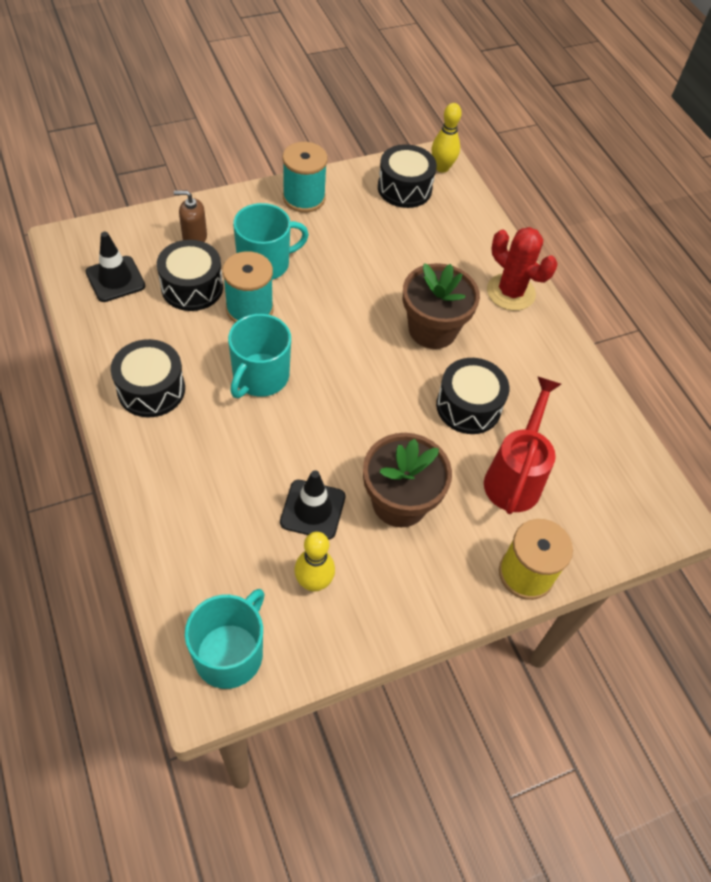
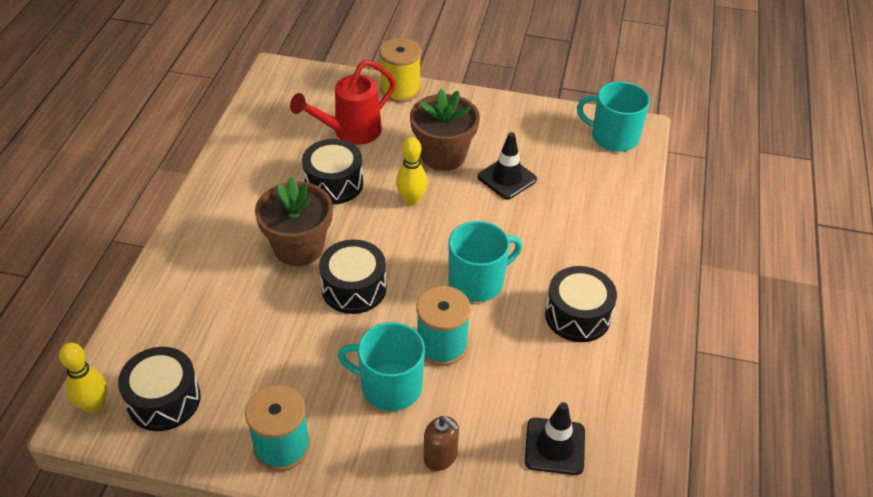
camera: 140 degrees left, 10 degrees down
black drum [157,240,223,311] -> black drum moved to [319,239,386,314]
turquoise mug [185,589,265,689] -> turquoise mug turned 45 degrees clockwise [577,81,650,152]
yellow bowling pin [294,532,335,592] -> yellow bowling pin moved to [396,137,428,206]
red cactus [487,227,557,311] -> none

